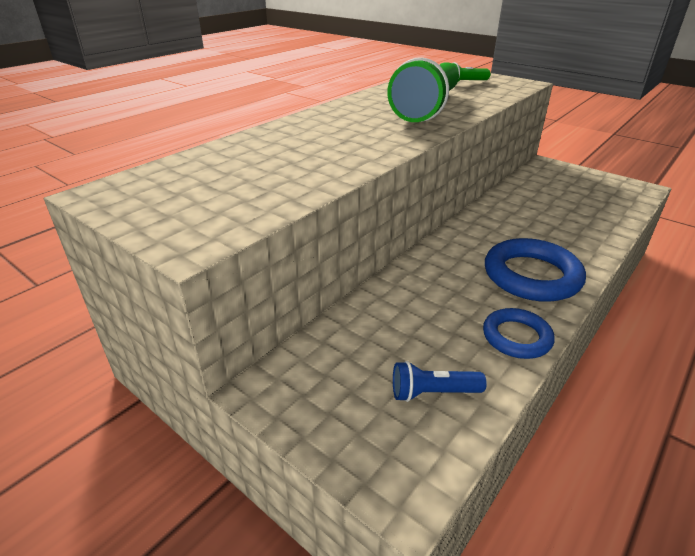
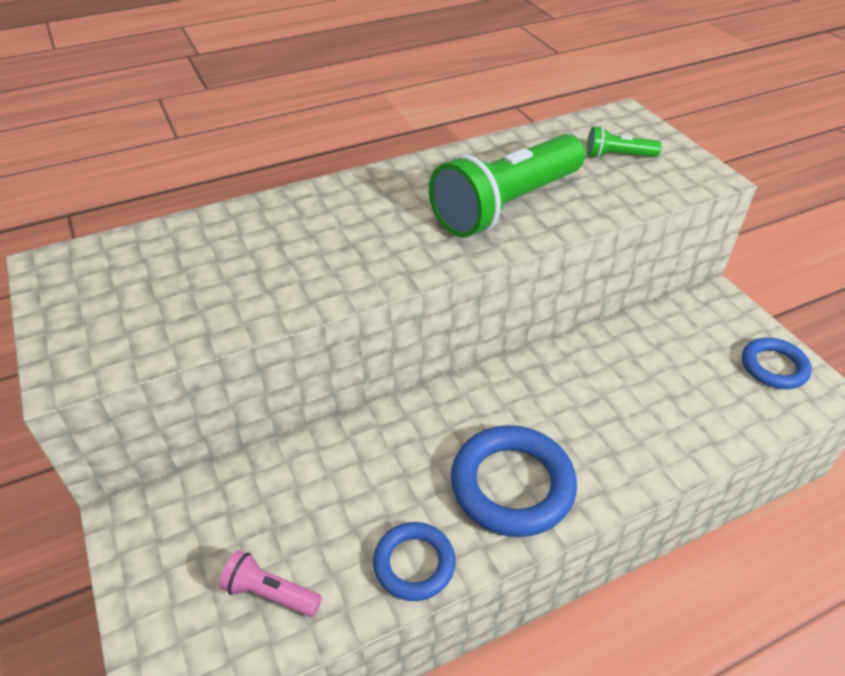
camera: 25 degrees right, 10 degrees up
blue flashlight [393,361,487,402] -> pink flashlight [219,550,322,617]
none -> blue ring [742,338,812,389]

